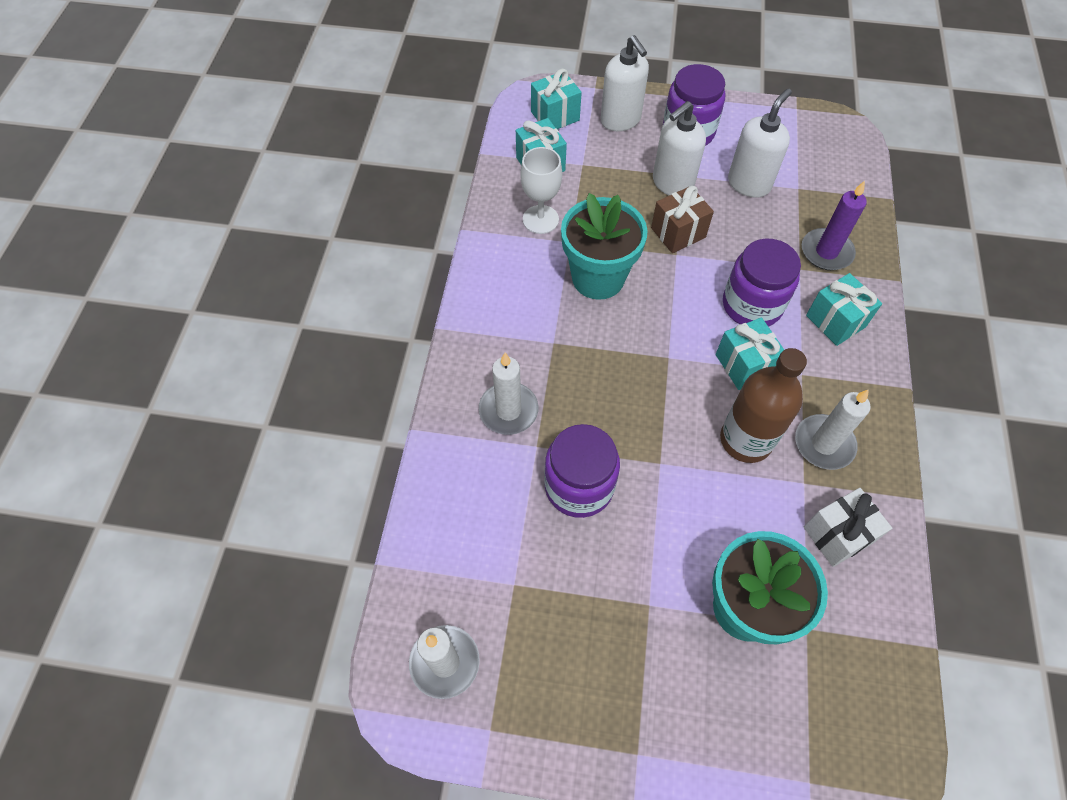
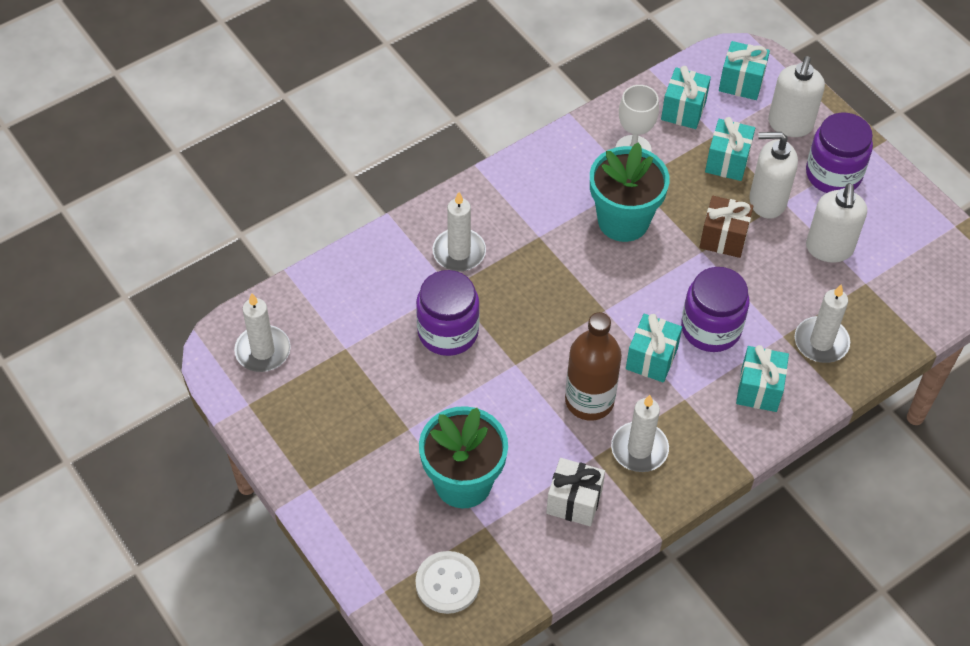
camera: 45 degrees right, 5 degrees down
white soap dispenser [728,89,792,198] -> white soap dispenser turned 105 degrees clockwise [806,183,867,263]
purple candle [802,181,867,270] -> white candle [795,284,850,363]
none -> white button [415,551,480,614]
none -> turquoise gift [705,117,755,181]

